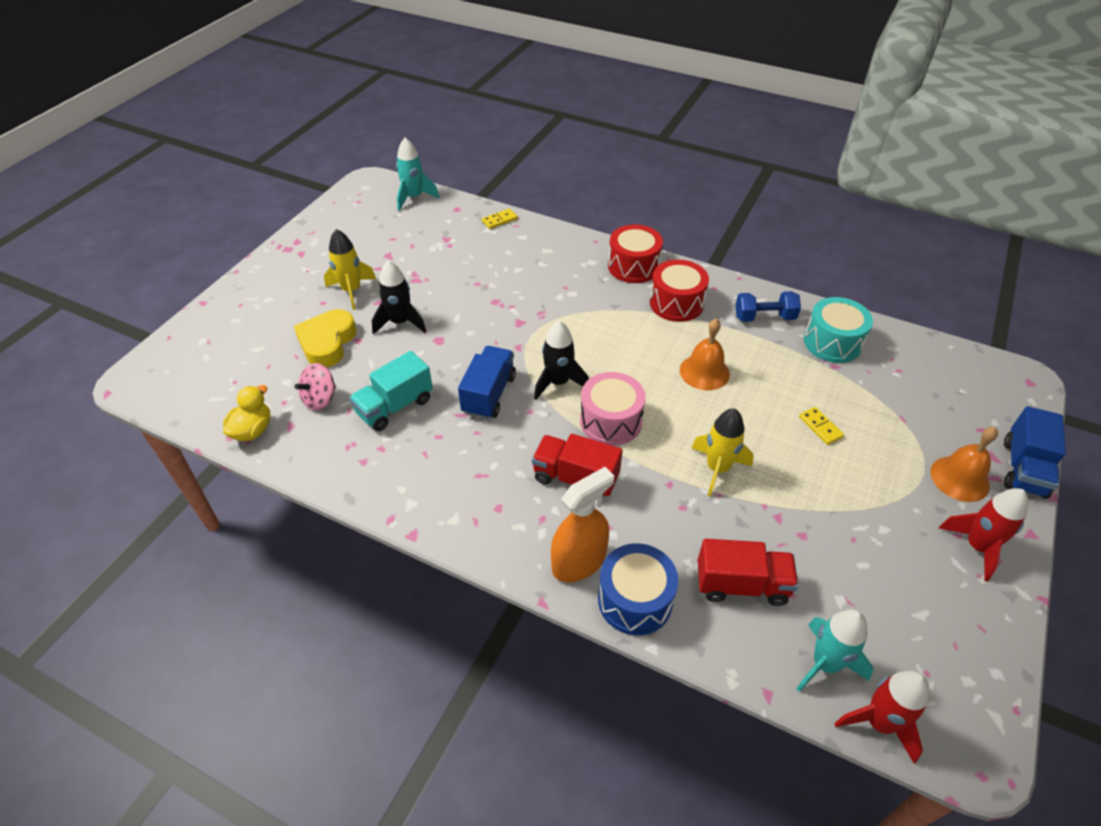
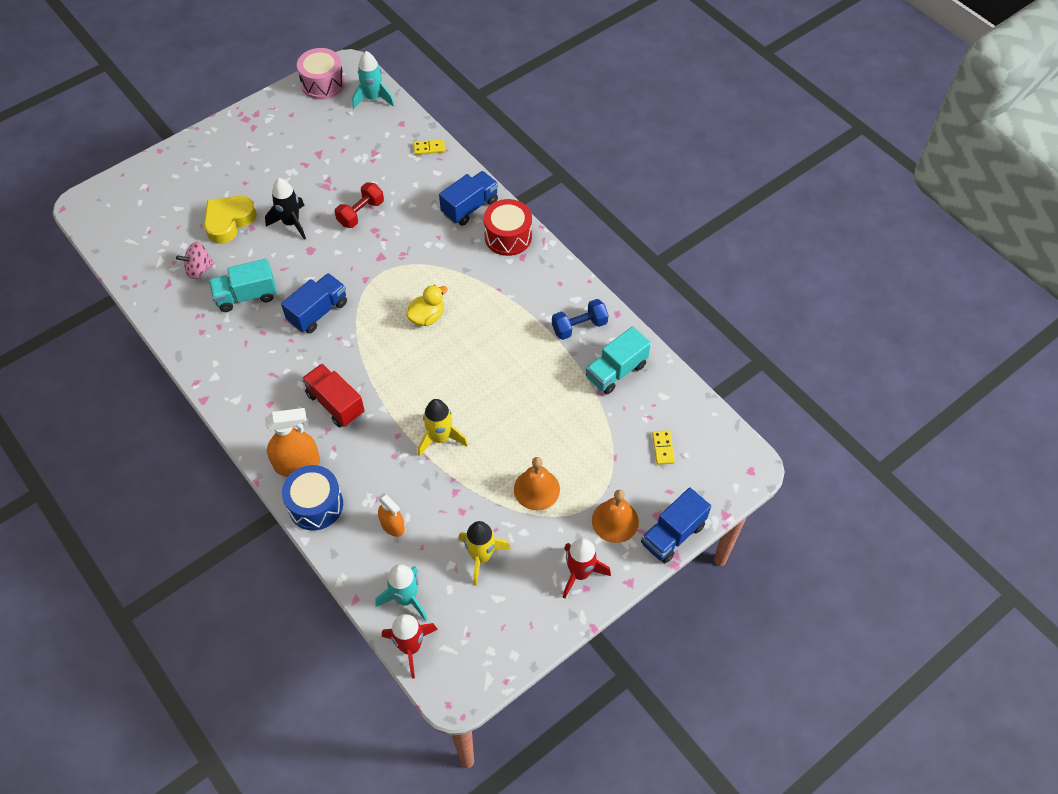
camera: 25 degrees right, 10 degrees up
yellow duck [223,385,270,441] -> yellow duck moved to [406,285,448,326]
yellow rocket [324,229,376,310] -> yellow rocket moved to [458,521,511,585]
black rocket [534,321,589,400] -> none
pink drum [580,372,646,446] -> pink drum moved to [297,48,345,100]
red drum [650,260,709,322] -> none
orange bell [680,319,730,390] -> orange bell moved to [514,457,560,510]
red truck [698,539,799,606] -> orange spray bottle [378,493,405,537]
blue dumbbell [735,291,801,322] -> blue dumbbell turned 45 degrees counterclockwise [552,299,609,340]
yellow domino [799,407,844,445] -> yellow domino moved to [652,430,675,465]
turquoise drum [804,297,873,363] -> turquoise truck [586,326,651,395]
none -> red dumbbell [335,182,384,228]
none -> blue truck [439,171,498,226]

